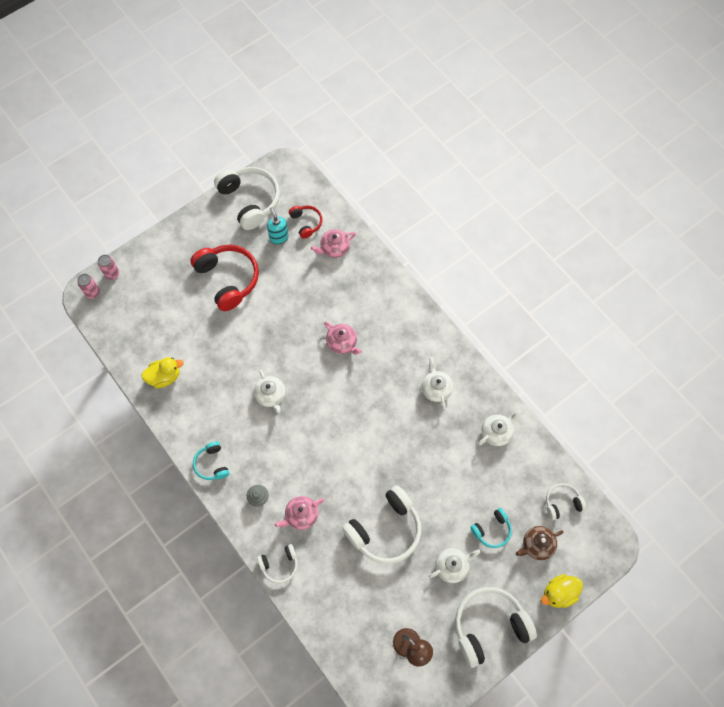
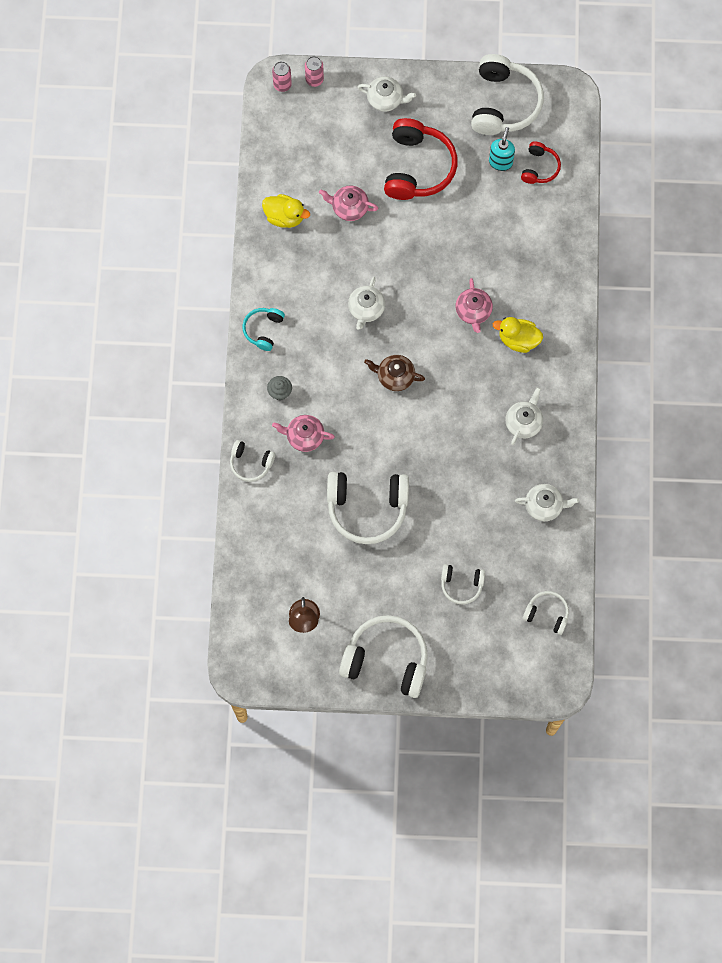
camera: 40 degrees right, 5 degrees up
pink teapot [311,229,356,258] -> pink teapot moved to [319,185,378,221]
white teapot [429,548,481,583] -> white teapot moved to [358,76,416,112]
turquoise headphones [470,508,512,548] -> white headphones [441,564,485,604]
brown teapot [516,526,564,560] -> brown teapot moved to [364,355,425,391]
yellow duck [541,574,583,608] -> yellow duck moved to [493,317,543,353]

